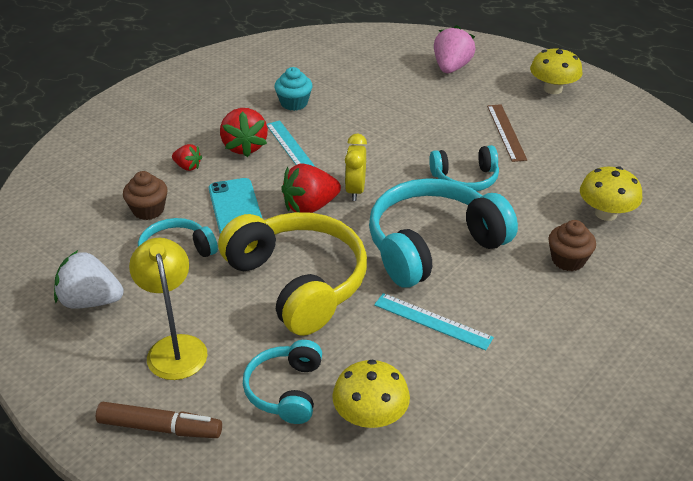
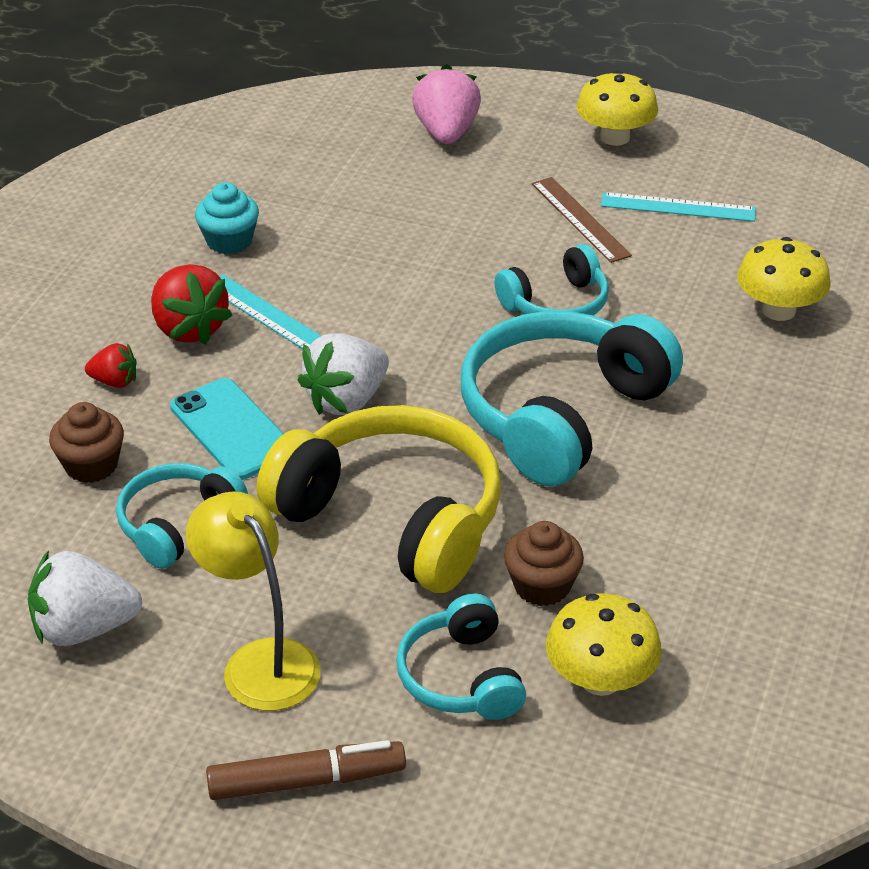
camera: 20 degrees left, 0 degrees up
red strawberry [281,163,341,213] -> white strawberry [297,333,389,415]
yellow clock [345,134,367,201] -> none
turquoise ruler [374,293,494,351] -> turquoise ruler moved to [601,192,756,222]
brown cupcake [548,220,596,271] -> brown cupcake moved to [504,521,584,606]

